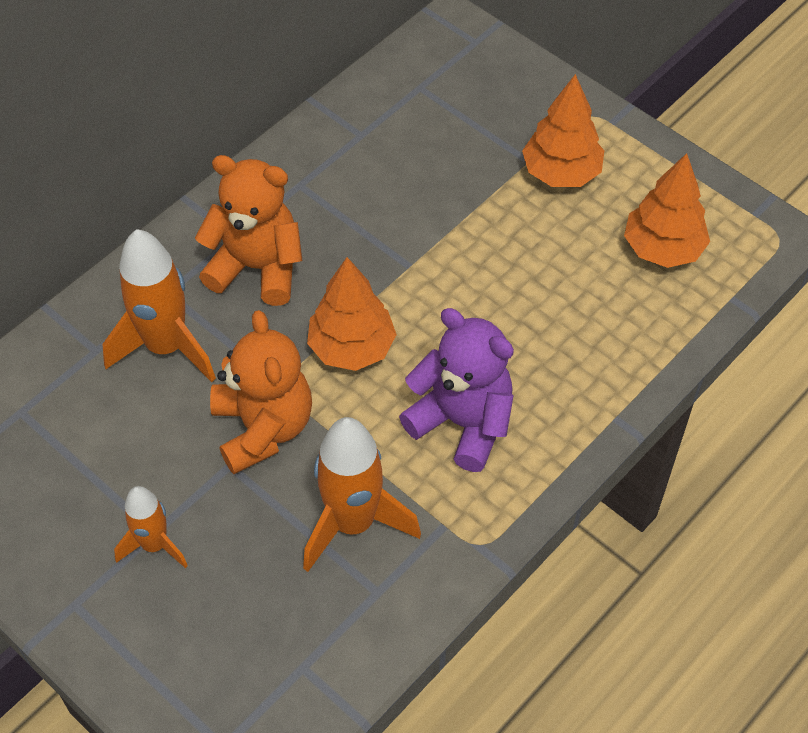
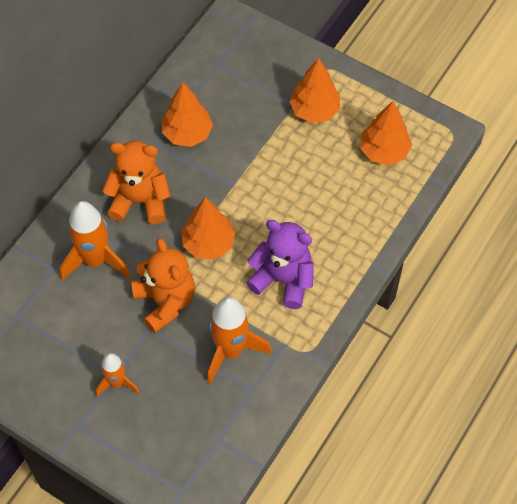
camera: 10 degrees left, 5 degrees up
none -> orange tree [162,83,213,147]

